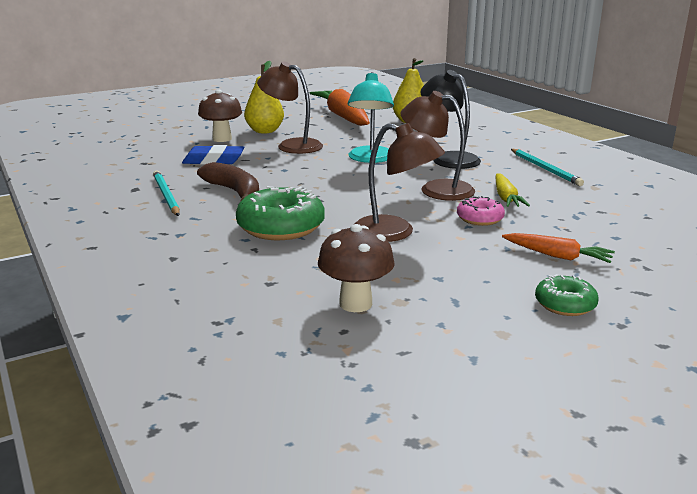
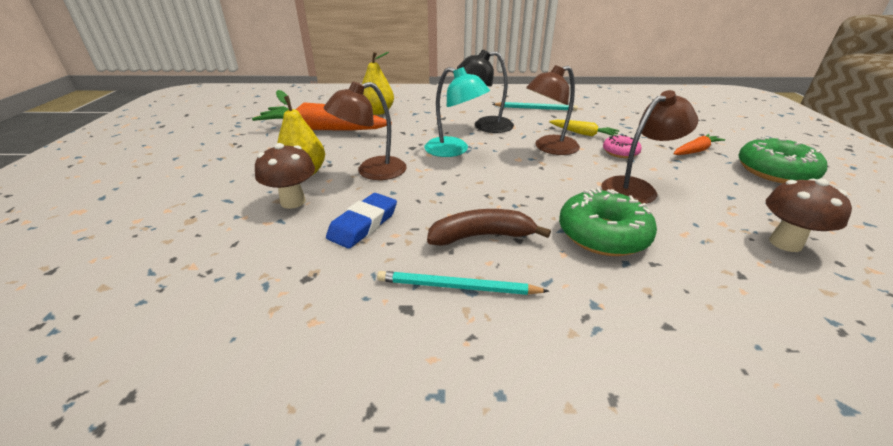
camera: 60 degrees left, 10 degrees up
green donut [535,274,599,316] -> green donut [738,137,827,183], size x1.81

